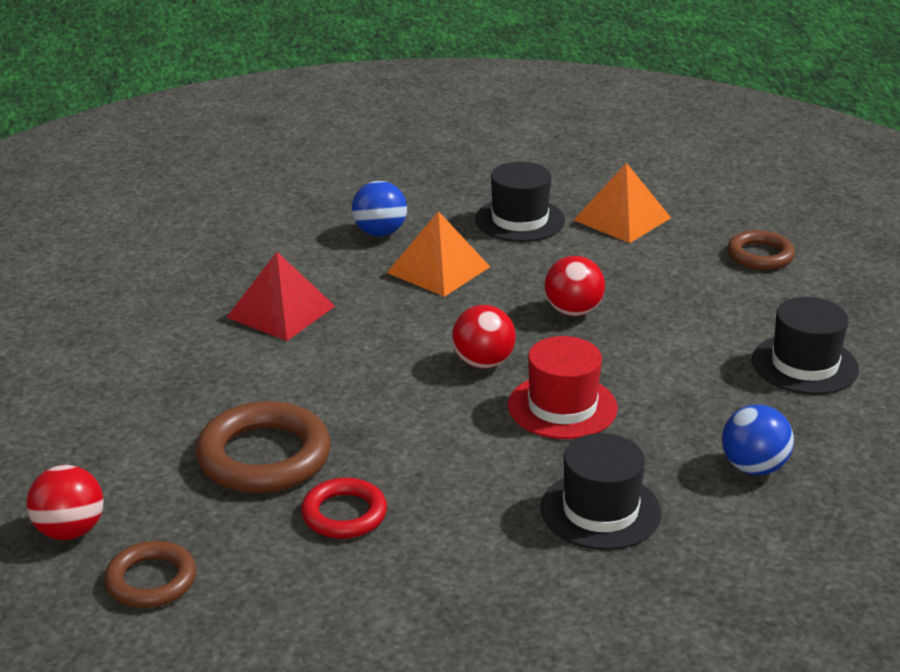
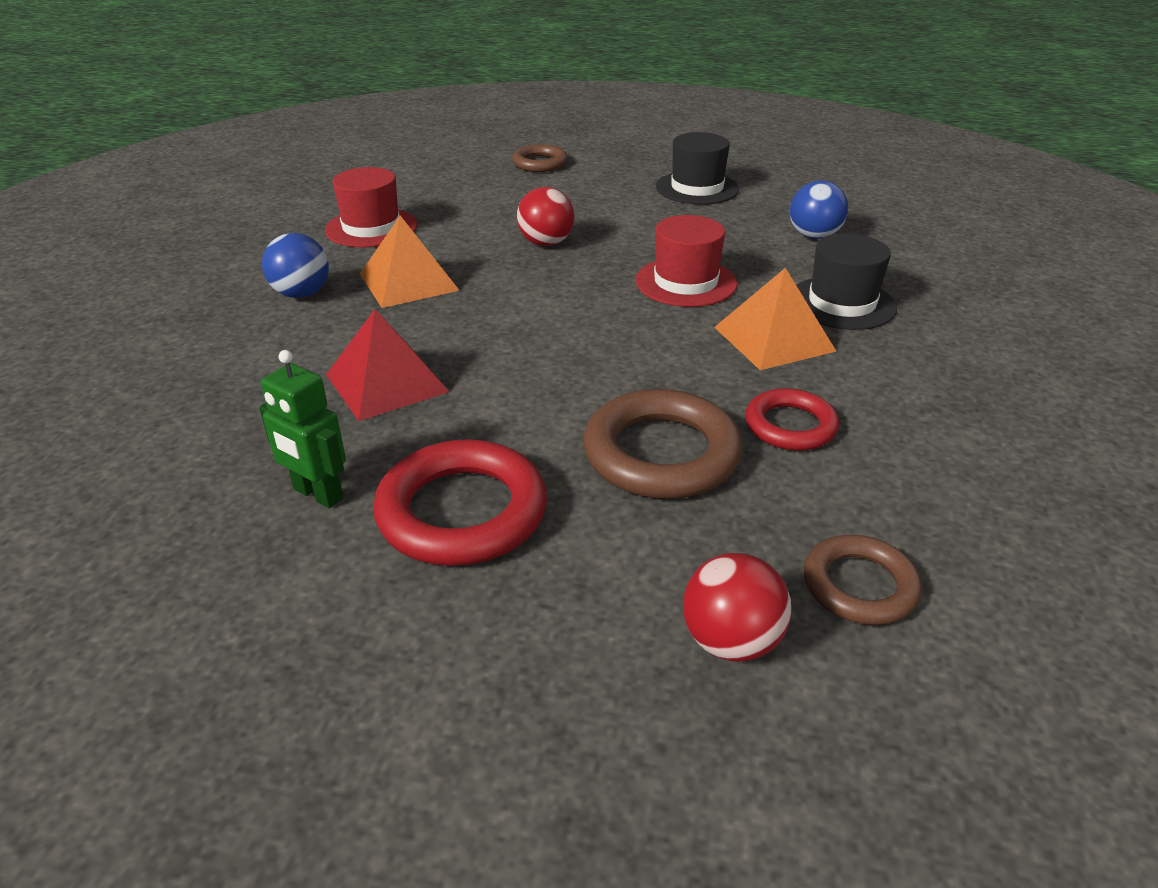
camera: 65 degrees left, 5 degrees up
red ball [452,305,516,369] -> none
black hat [475,162,565,242] -> red hat [325,167,417,247]
orange pyramid [574,163,671,243] -> orange pyramid moved to [714,268,837,370]
none -> green robot [259,350,346,508]
none -> red ring [373,439,547,566]

